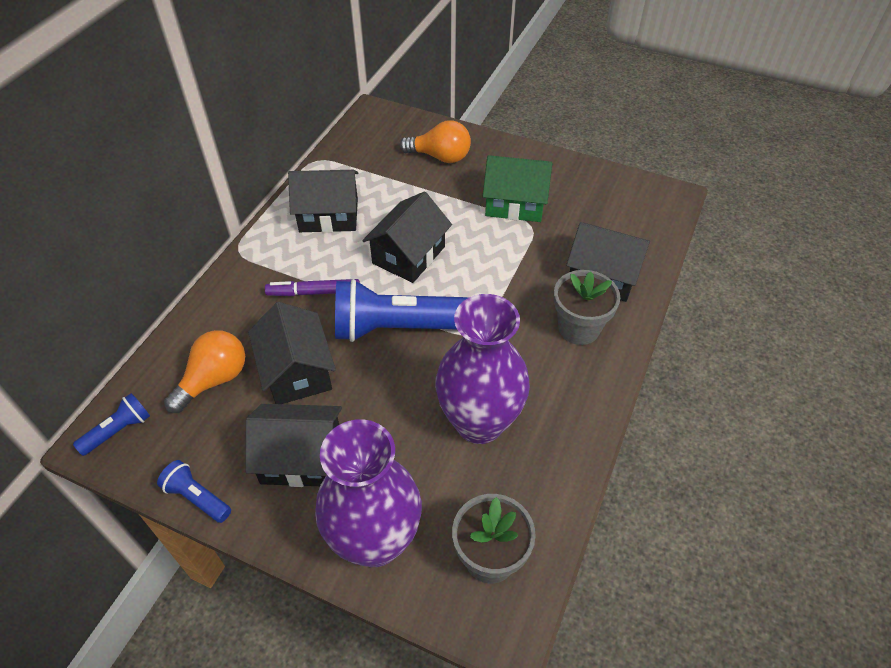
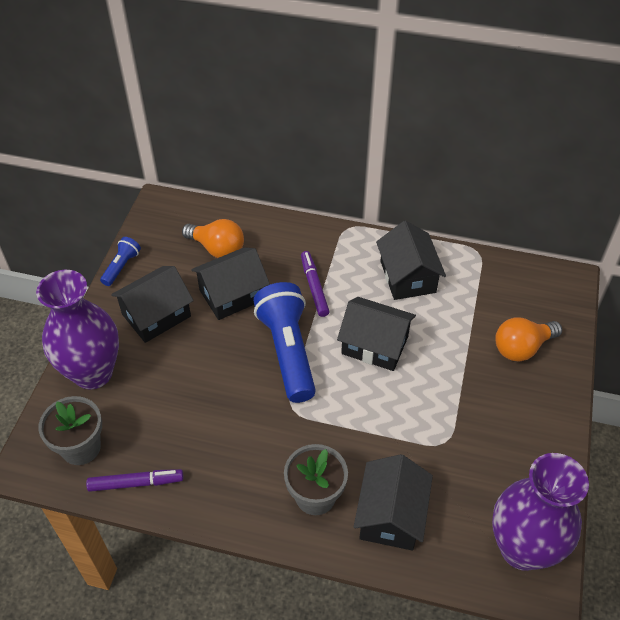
camera: 80 degrees right, 0 degrees up
blue flashlight [73,393,150,456] -> none
black house [245,404,342,487] -> black house turned 60 degrees clockwise [111,266,194,343]
orange light bulb [400,120,471,163] -> orange light bulb turned 60 degrees clockwise [495,317,562,362]
purple vase [435,294,530,444] -> purple vase moved to [492,453,589,571]
green house [482,155,552,222] -> none
none -> purple marker [86,469,183,492]

